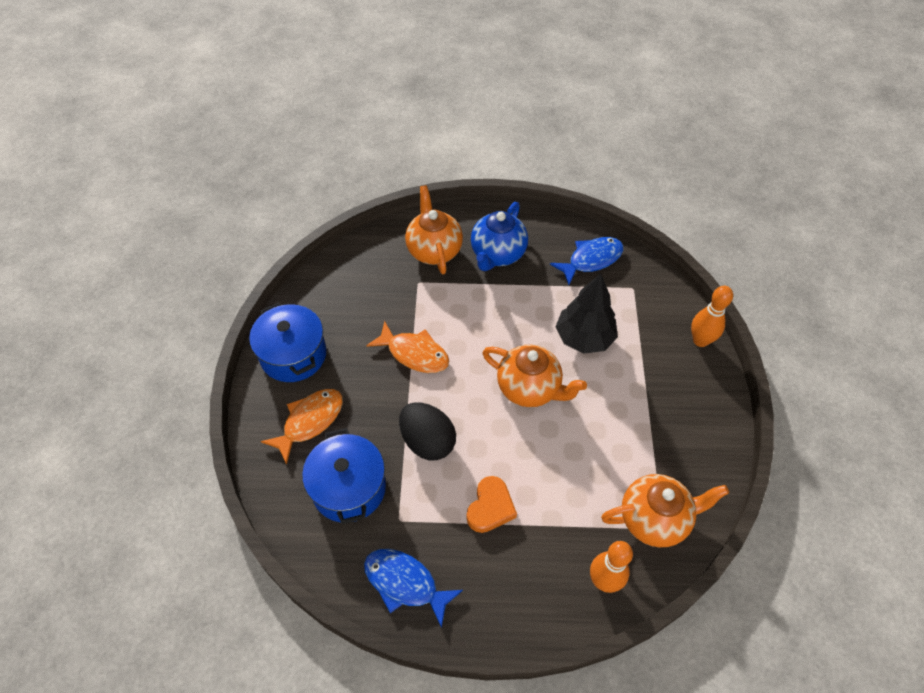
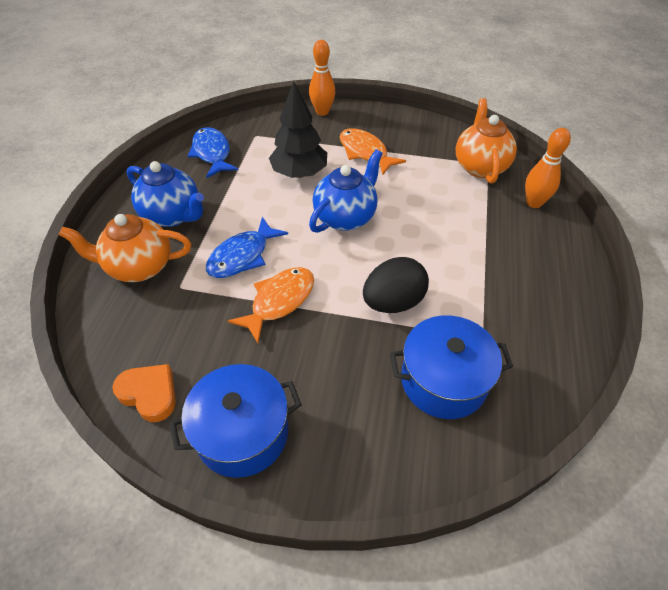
camera: 80 degrees left, 5 degrees down
orange fish [261,389,343,465] -> orange fish moved to [340,128,406,175]
blue fish [364,549,463,628] -> blue fish moved to [206,217,288,278]
orange heart [467,476,517,533] -> orange heart moved to [112,364,176,422]
orange teapot [482,345,587,407] -> blue teapot [309,149,383,233]

